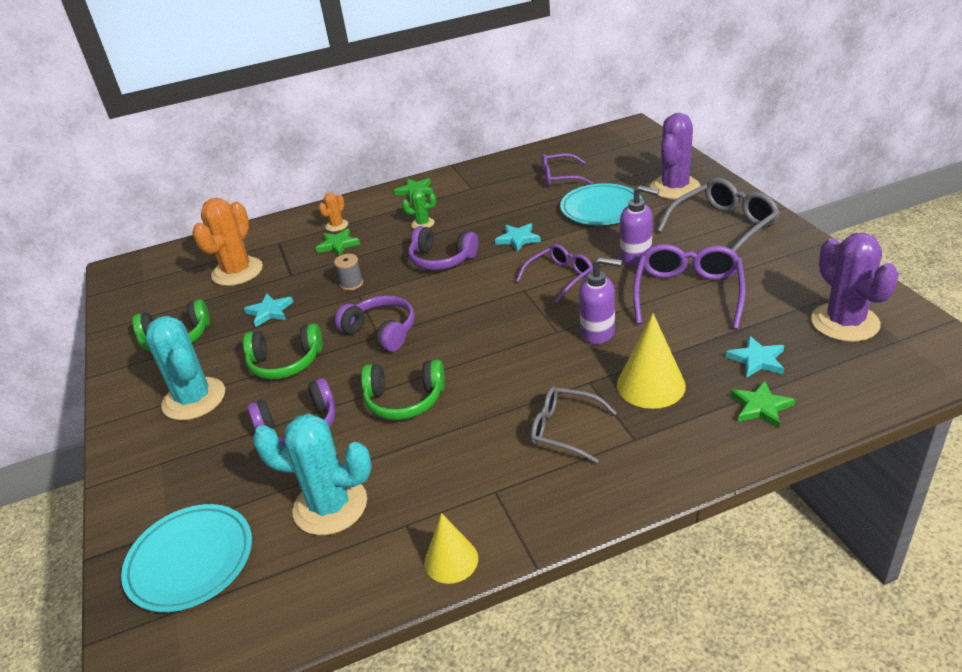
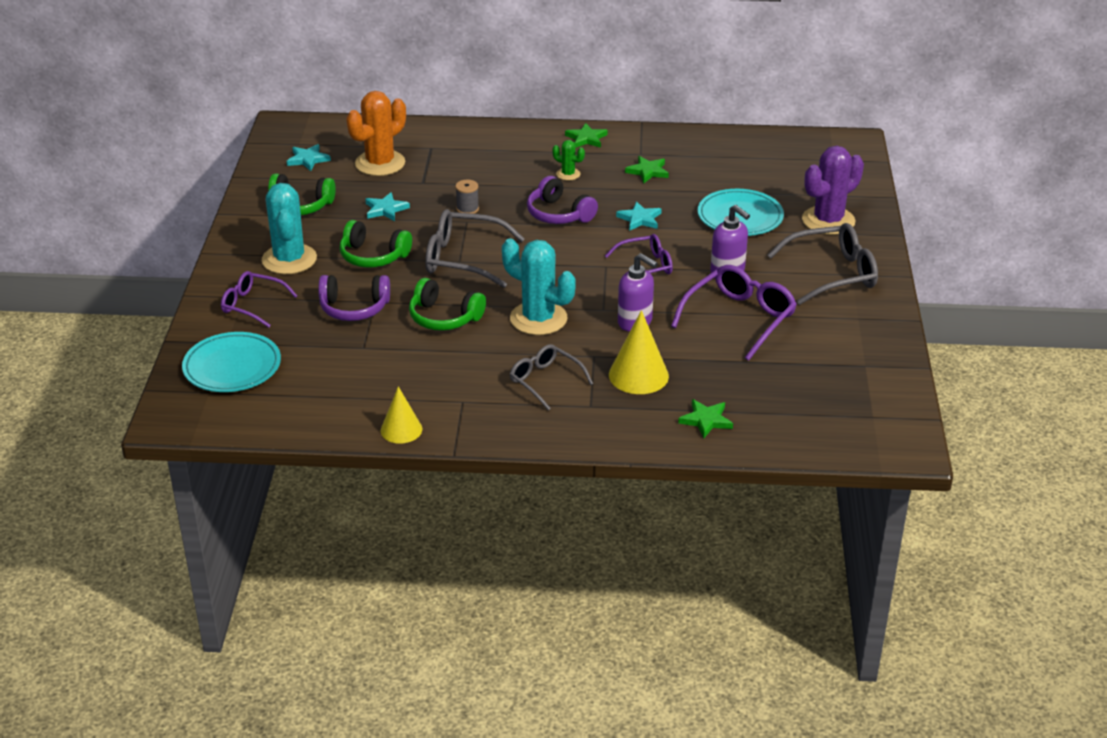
camera: 20 degrees right, 0 degrees up
turquoise cactus [253,413,372,535] -> turquoise cactus moved to [502,238,576,335]
green star [316,228,360,256] -> green star moved to [625,156,669,183]
orange cactus [319,192,348,232] -> none
purple headphones [335,295,415,352] -> grey glasses [425,209,525,288]
purple glasses [542,153,593,187] -> purple glasses moved to [221,271,297,328]
turquoise star [726,336,784,378] -> turquoise star moved to [287,144,331,171]
purple cactus [811,233,899,342] -> none

